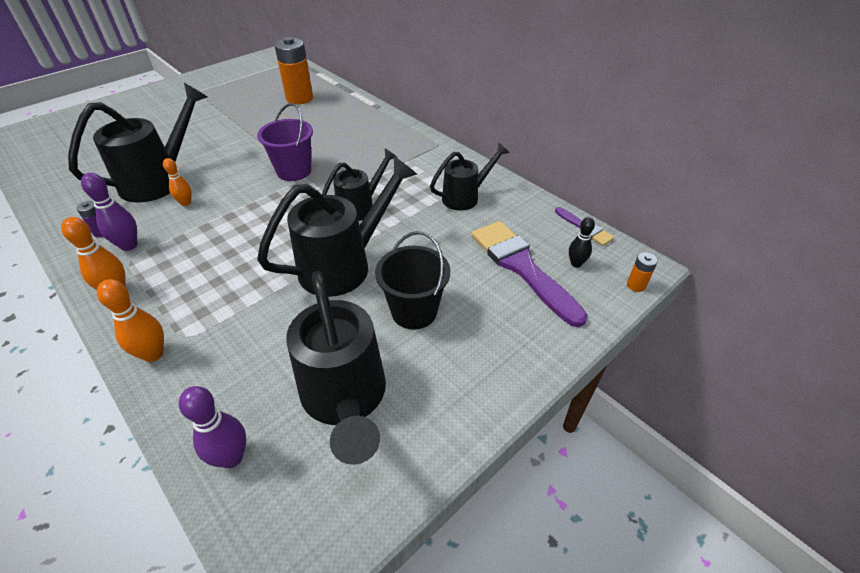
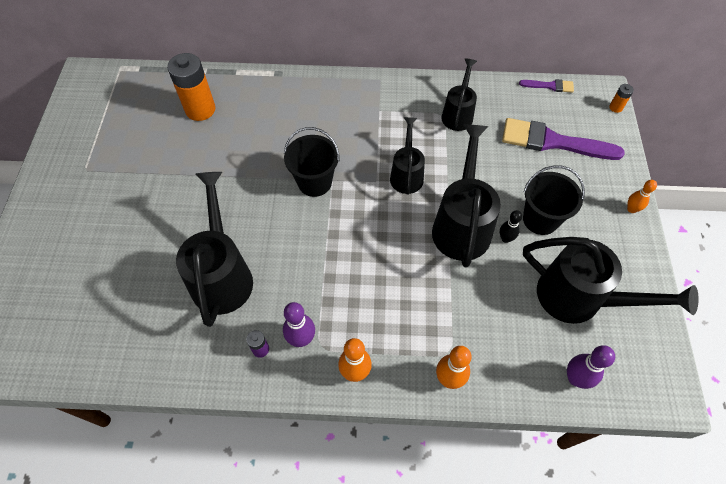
camera: 45 degrees left, 15 degrees up
orange bowling pin [163,158,192,206] -> orange bowling pin moved to [627,180,657,213]
purple bucket [257,103,313,181] -> black bucket [284,127,340,197]
black bowling pin [569,217,595,267] -> black bowling pin moved to [500,210,522,243]

